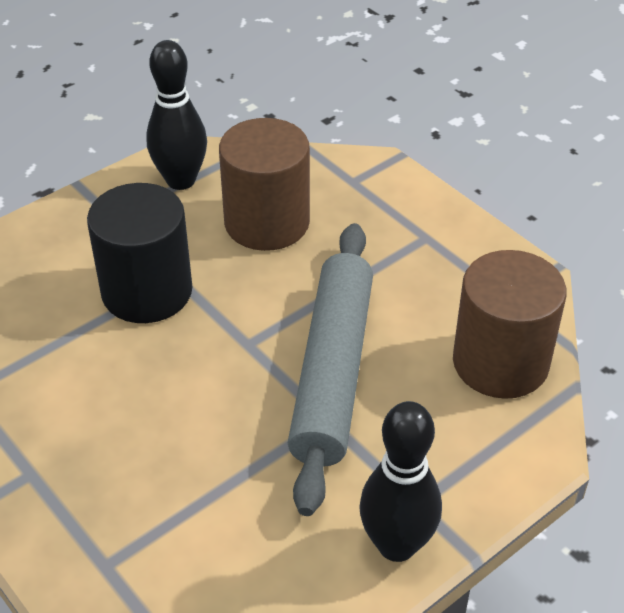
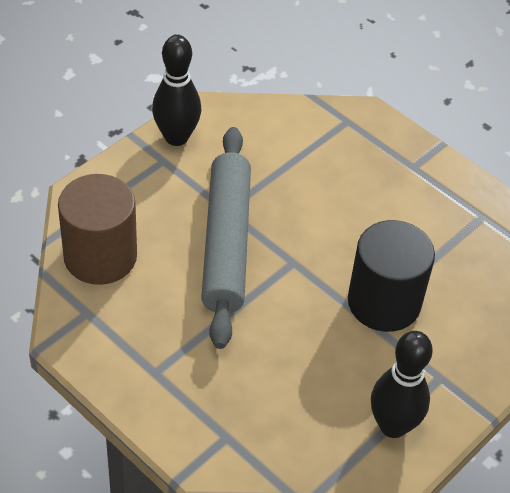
camera: 170 degrees right, 5 degrees up
brown cylinder [219,118,310,251] -> none

